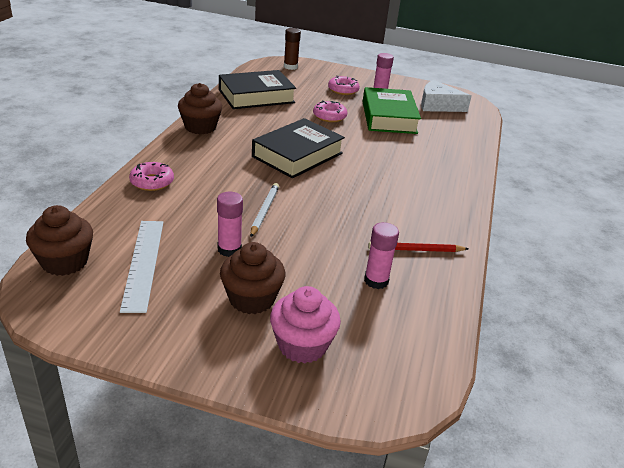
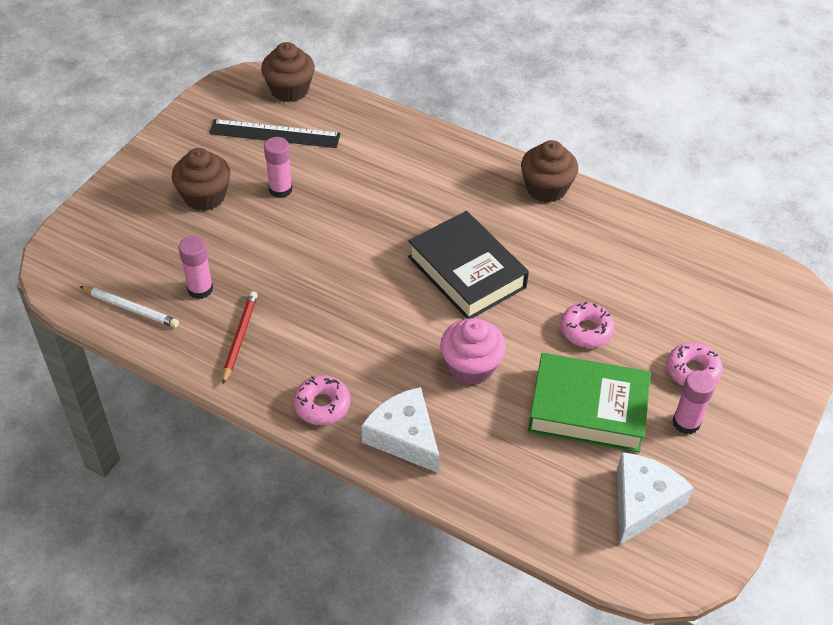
camera: 105 degrees right, 15 degrees up
white ruler [120,221,163,313] -> black ruler [209,119,341,148]
pink donut [129,162,174,191] -> pink donut moved to [293,375,351,425]
black book [219,70,296,109] -> none
white pencil [250,183,279,237] -> white pencil moved to [80,286,179,328]
pink cupcake [270,286,341,364] -> pink cupcake moved to [440,318,506,385]
brown glue stick [284,28,301,70] -> none
none -> white cheese [362,387,440,473]

